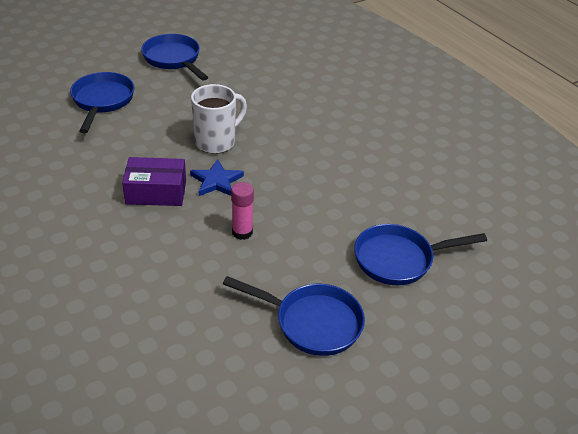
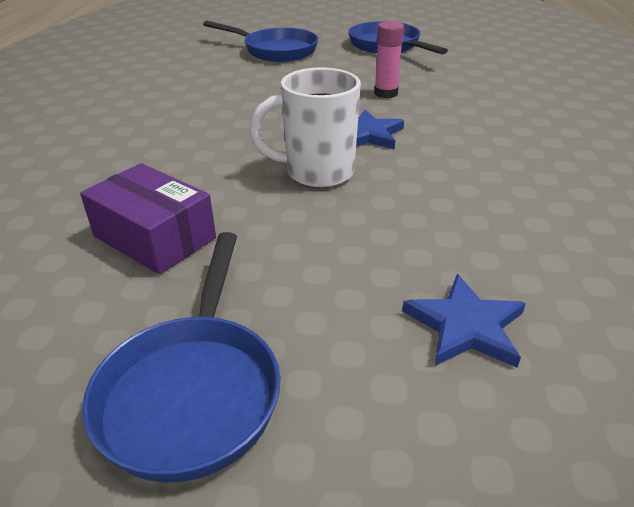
camera: 140 degrees left, 5 degrees down
blue pan [70,72,134,133] -> blue star [402,274,526,368]
purple box [122,157,186,206] -> purple box moved to [80,163,216,275]

